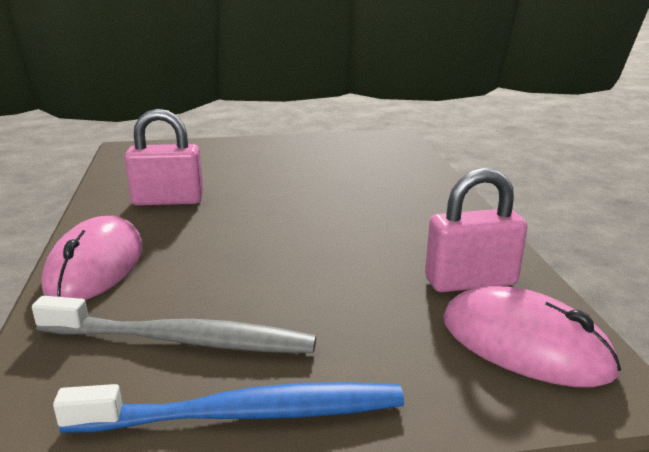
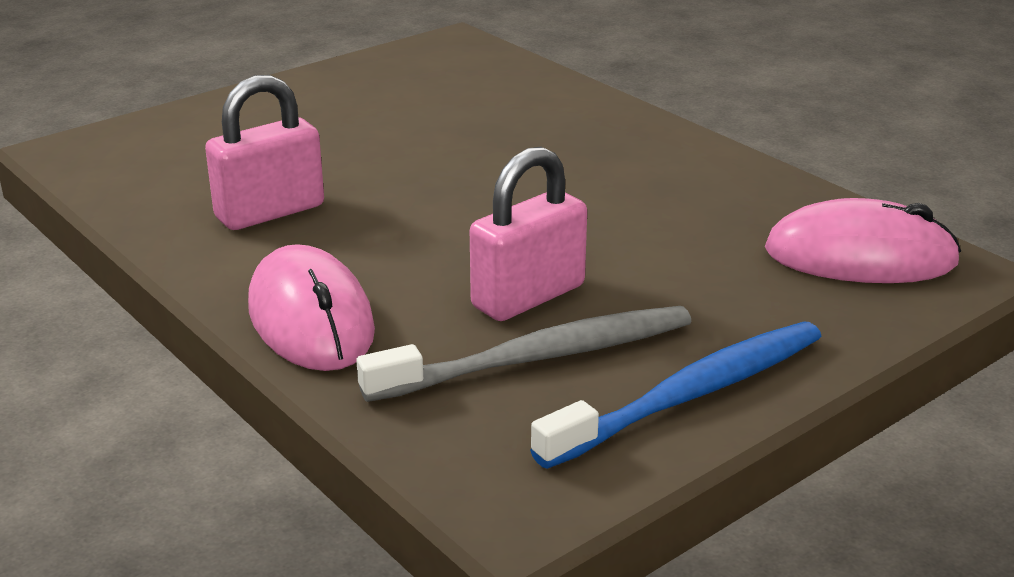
camera: 30 degrees left, 5 degrees up
pink padlock [425,168,528,292] -> pink padlock moved to [470,147,587,321]

